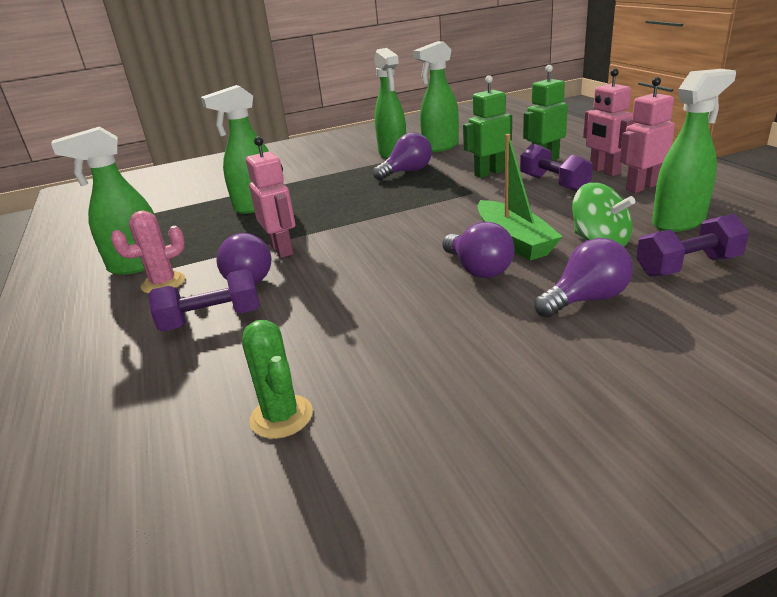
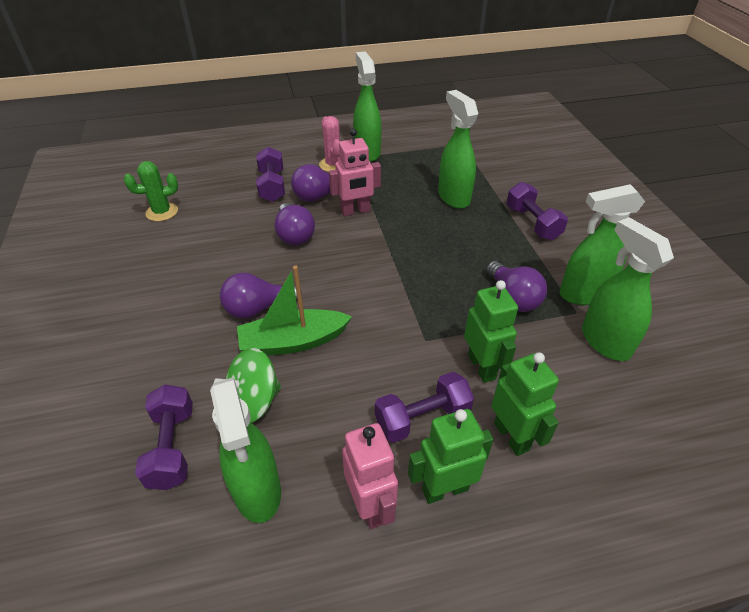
camera: 95 degrees right, 15 degrees up
purple light bulb [534,238,633,318] -> purple light bulb moved to [274,203,315,245]
pink robot [583,68,633,176] -> green robot [408,409,494,504]
none -> purple dumbbell [507,182,568,240]

